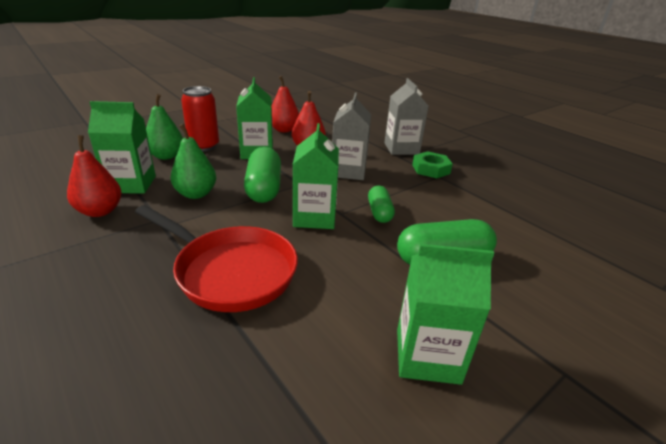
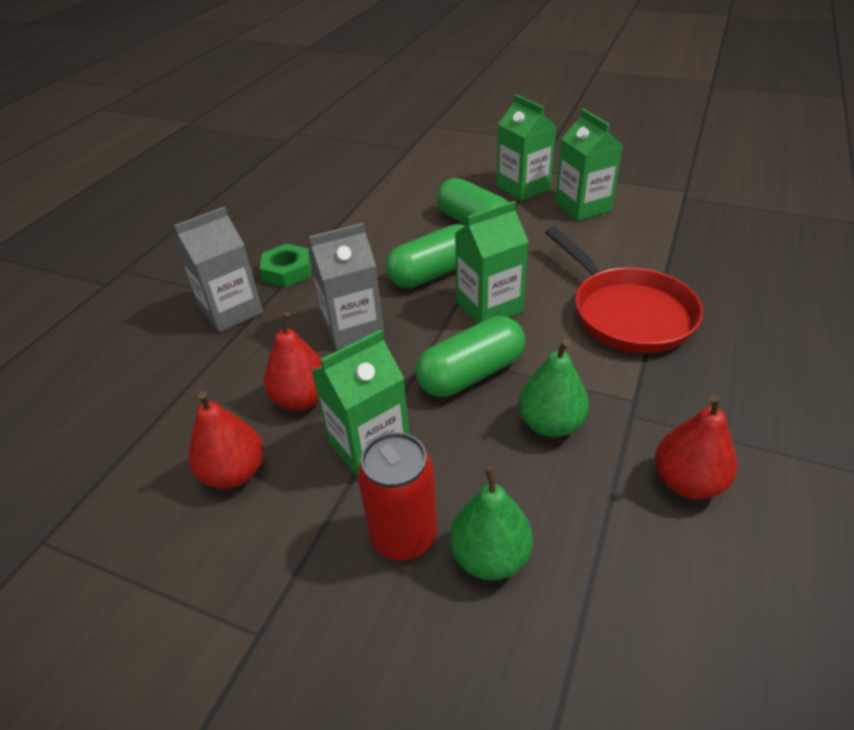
camera: 115 degrees left, 10 degrees up
green carton [88,101,156,194] -> green carton moved to [497,94,557,201]
red pan [135,205,298,312] -> red pan turned 150 degrees clockwise [545,227,703,353]
green capsule [368,185,395,223] -> green capsule [386,224,465,288], size x1.66

